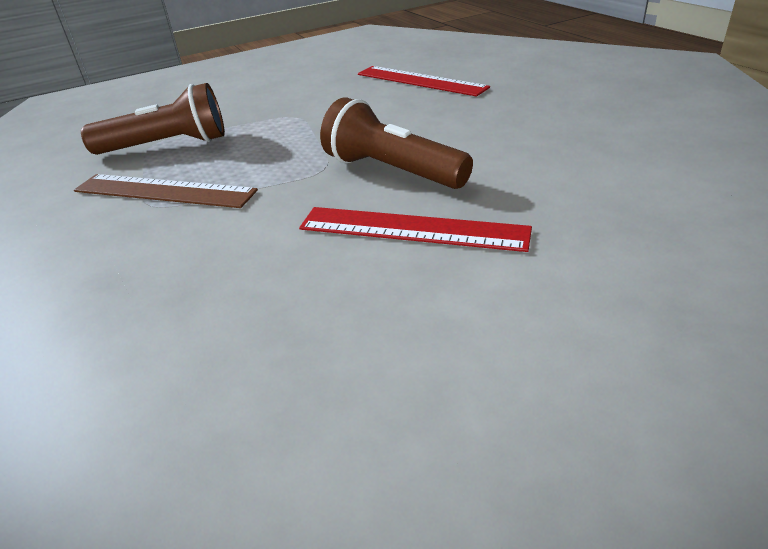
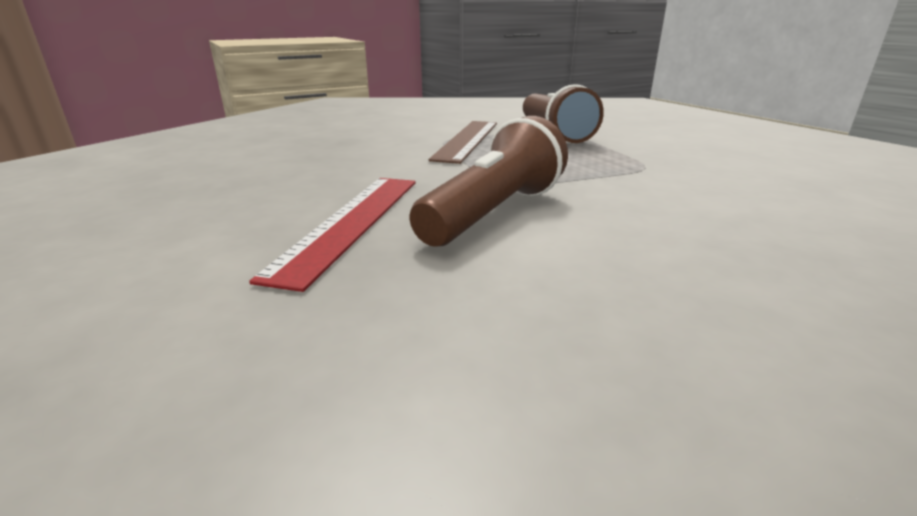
camera: 85 degrees right, 10 degrees down
red ruler [358,66,490,96] -> none

